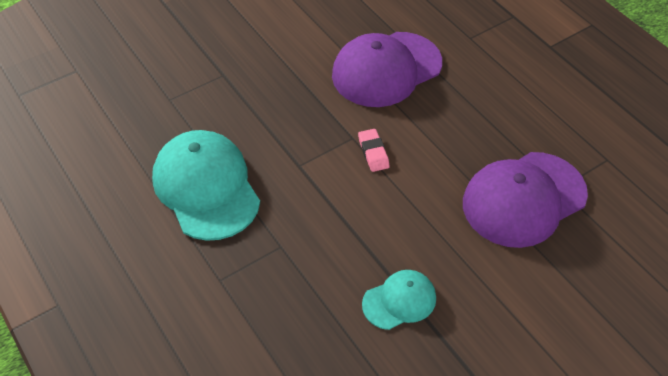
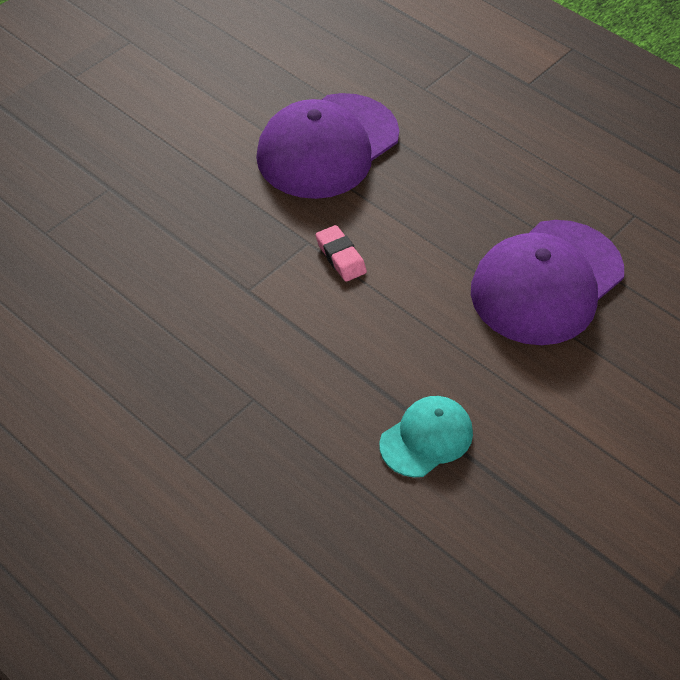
camera: 15 degrees left, 0 degrees up
turquoise cap [152,130,260,241] -> none

